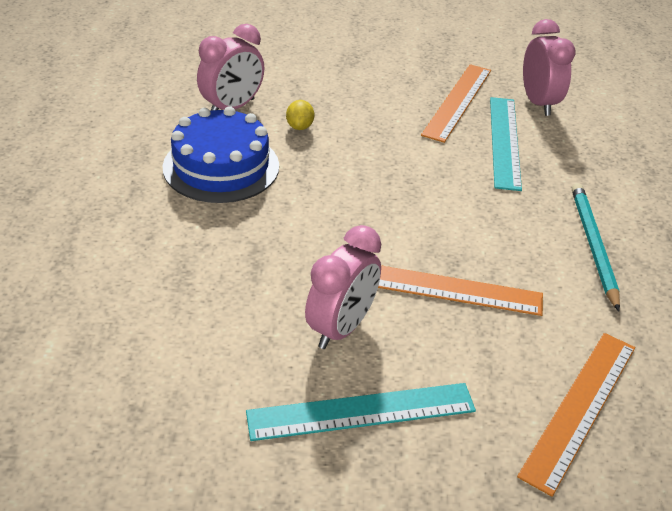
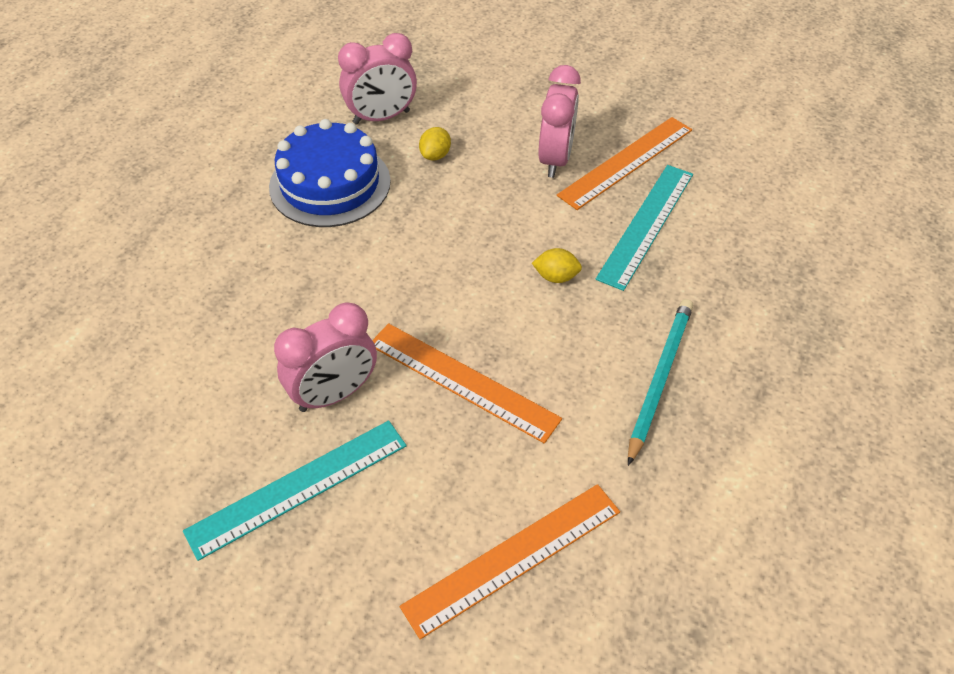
camera: 25 degrees right, 10 degrees up
turquoise ruler [246,383,476,441] -> turquoise ruler turned 45 degrees counterclockwise [183,420,407,561]
pink clock [523,19,576,116] -> pink clock moved to [538,65,581,178]
none -> yellow lemon [532,248,582,283]

